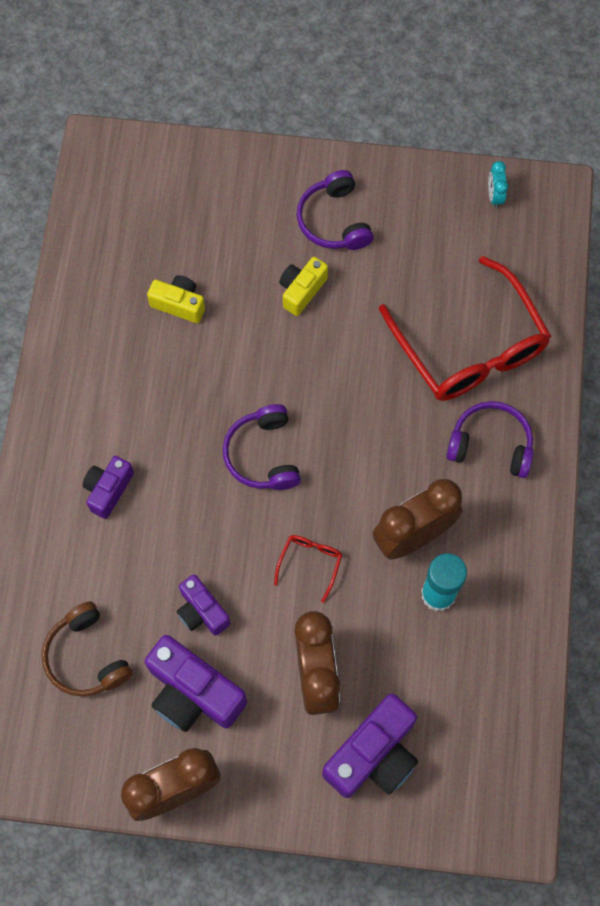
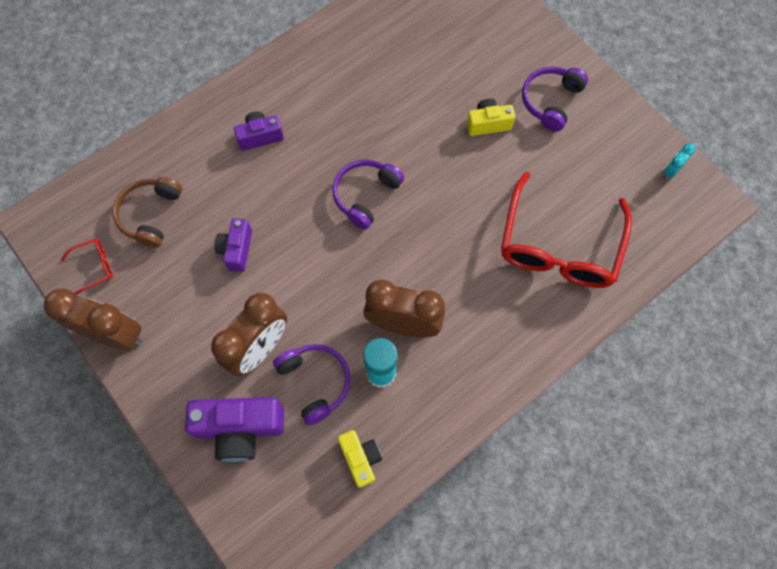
camera: 45 degrees right, 0 degrees up
purple camera [145,635,247,732] -> none
yellow camera [147,275,205,323] -> yellow camera moved to [338,430,382,488]
red glasses [274,535,342,603] -> red glasses moved to [61,238,113,295]
purple headphones [446,401,534,478] -> purple headphones moved to [273,344,350,426]

